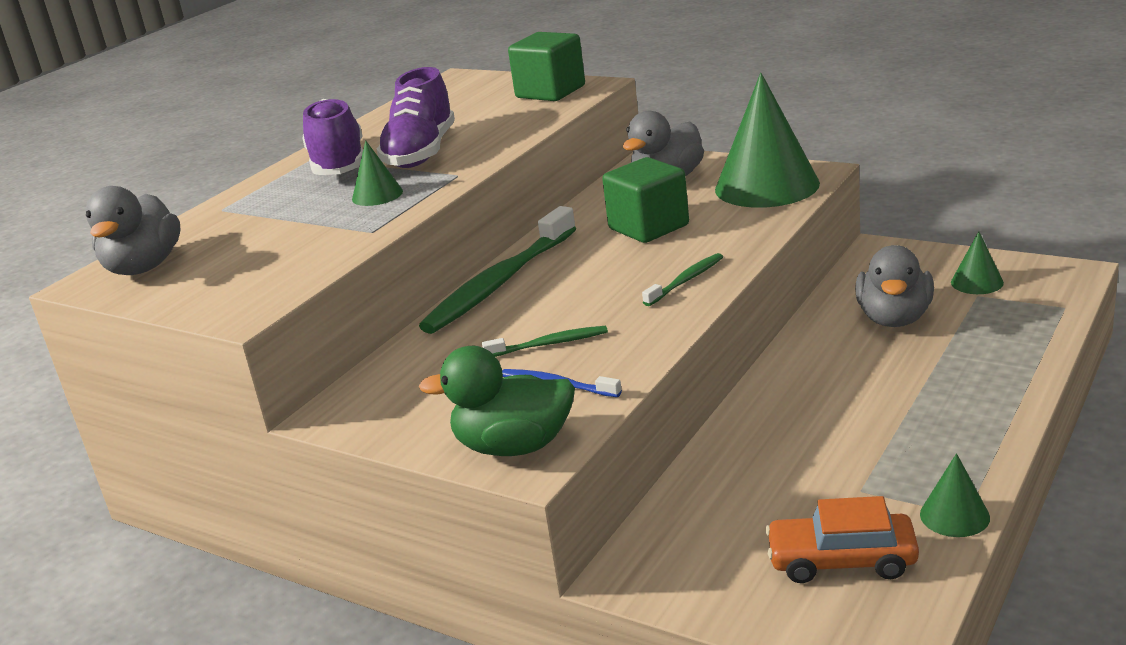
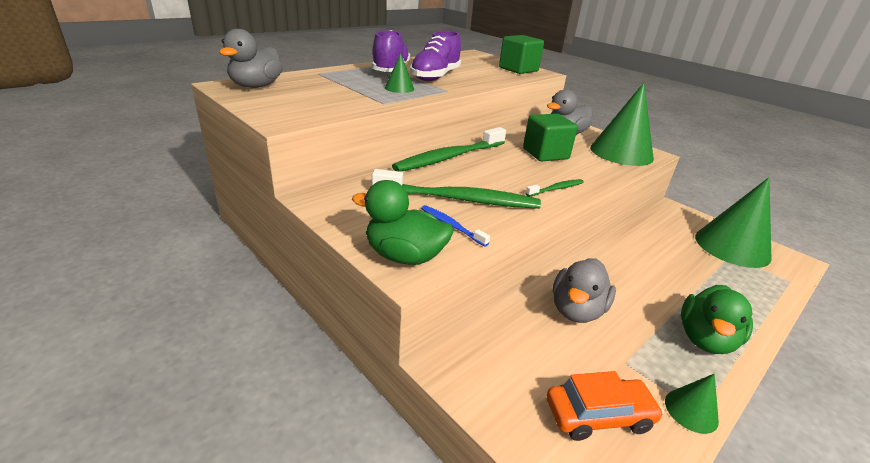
camera: 10 degrees right, 5 degrees up
green toothbrush [482,326,608,357] -> green toothbrush [372,169,541,209], size x2.12
orange car [765,496,919,583] -> orange car turned 150 degrees clockwise [547,371,664,441]
grey duck [855,245,934,327] -> grey duck moved to [553,259,616,323]
green cone [951,231,1004,294] -> green cone [695,177,772,268], size x2.19
none -> green duck [681,285,753,354]

